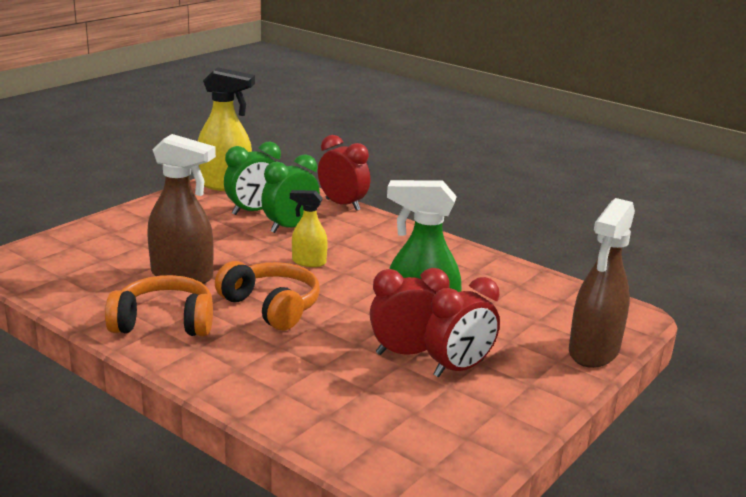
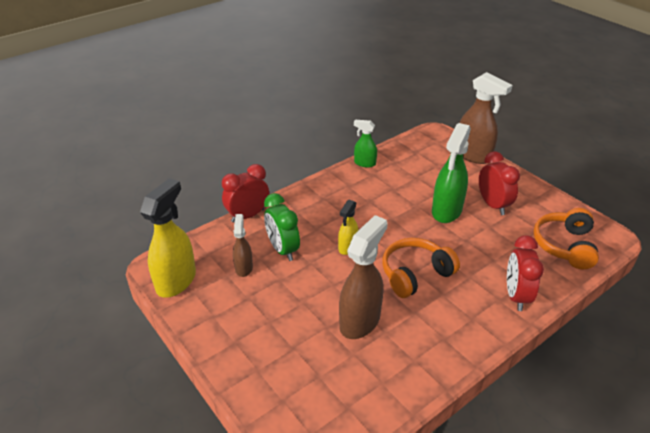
camera: 75 degrees left, 15 degrees up
orange headphones [105,275,213,337] -> orange headphones moved to [533,208,599,269]
green clock [224,142,281,215] -> brown spray bottle [233,214,253,277]
red clock [370,268,450,355] -> red clock moved to [507,235,544,311]
none -> green spray bottle [354,120,377,168]

